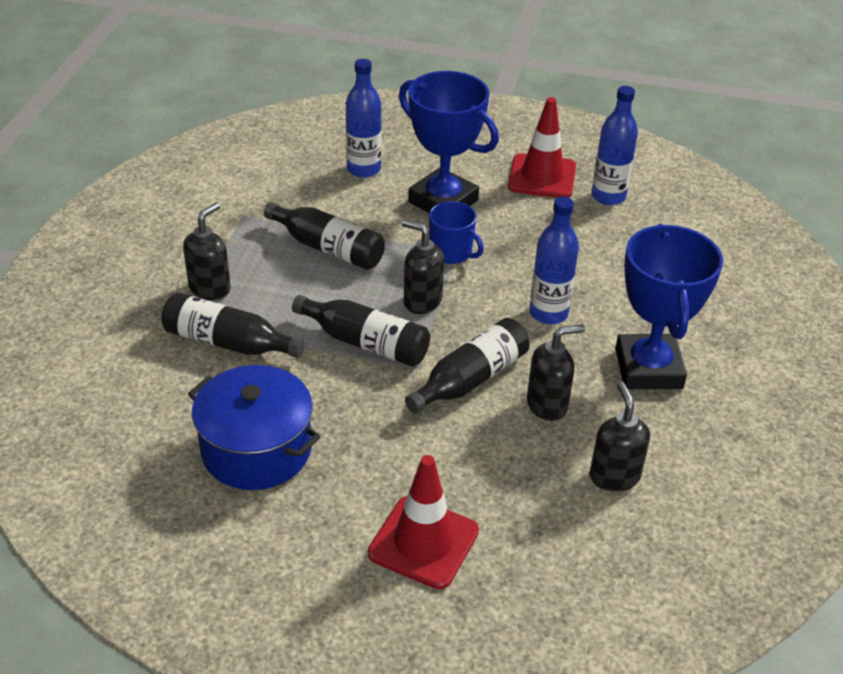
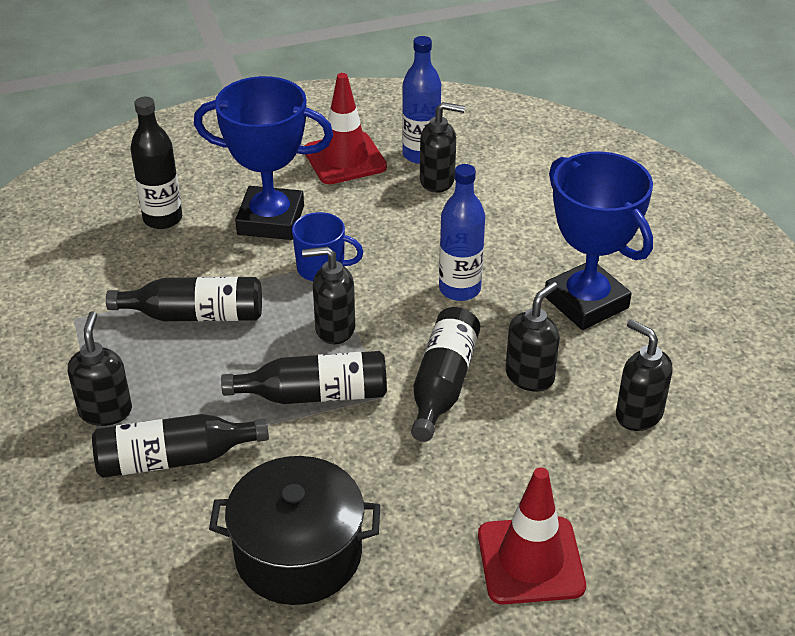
camera: 30 degrees left, 0 degrees up
blue pot [188,365,321,490] -> black pot [209,456,380,605]
blue bottle [346,59,381,178] -> black bottle [131,97,182,229]
none -> black soap dispenser [420,102,465,193]

